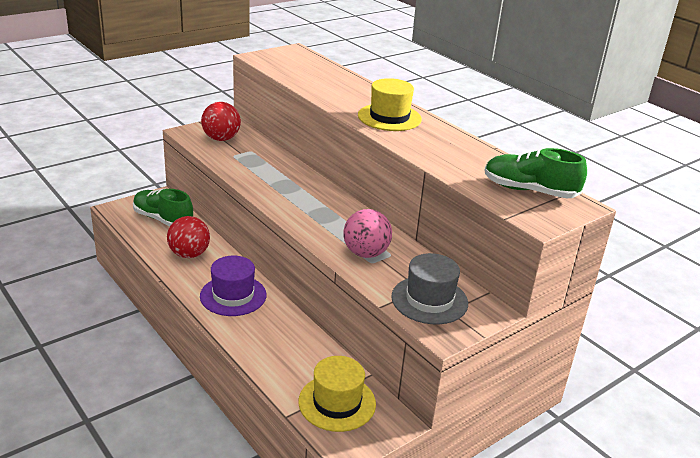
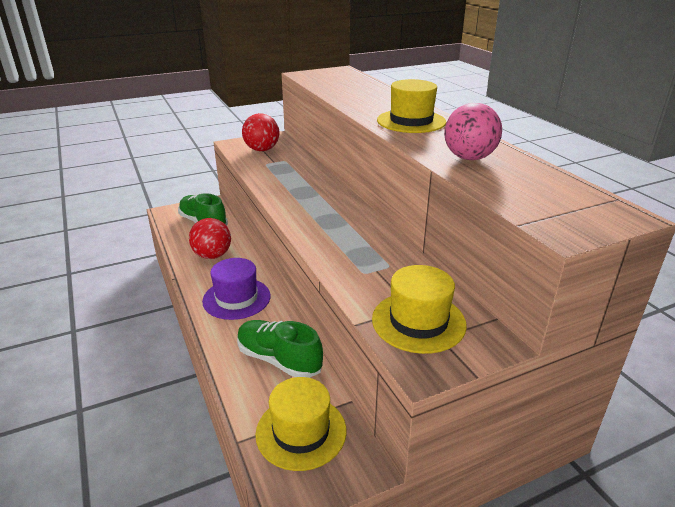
camera: 15 degrees right, 0 degrees up
pink ball [343,209,392,258] -> pink ball moved to [444,103,502,160]
grey hat [391,253,468,324] -> yellow hat [372,265,467,354]
green shoe [485,148,587,198] -> green shoe moved to [237,320,323,378]

